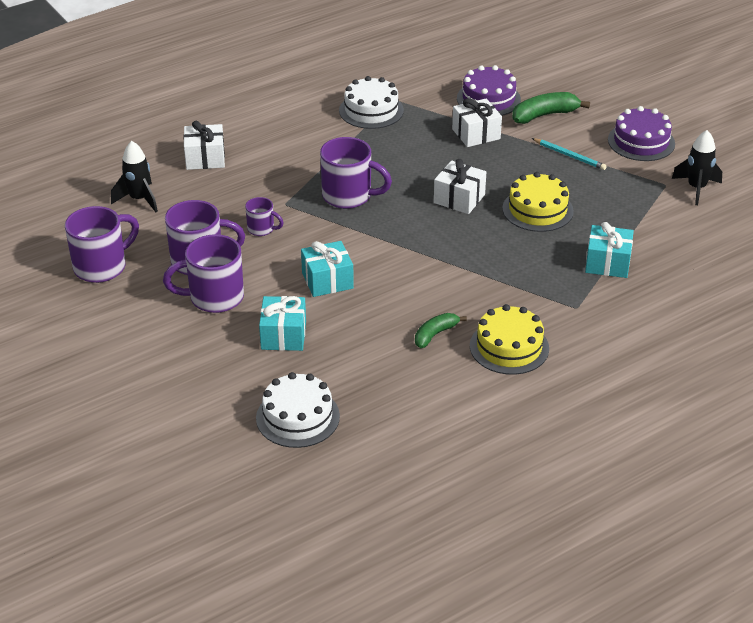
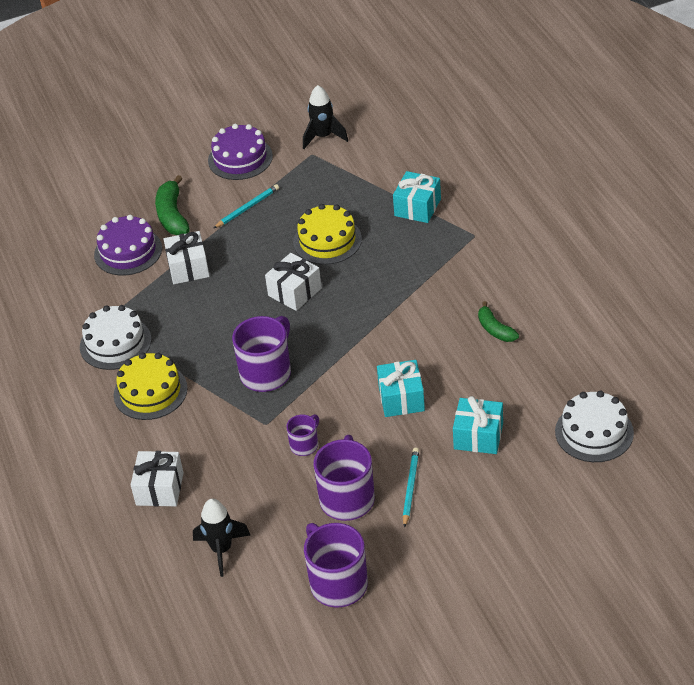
camera: 75 degrees left, 5 degrees up
purple mug [163,234,244,313] -> turquoise pencil [403,448,419,528]
yellow cake [470,304,549,375] -> yellow cake moved to [114,353,188,420]

